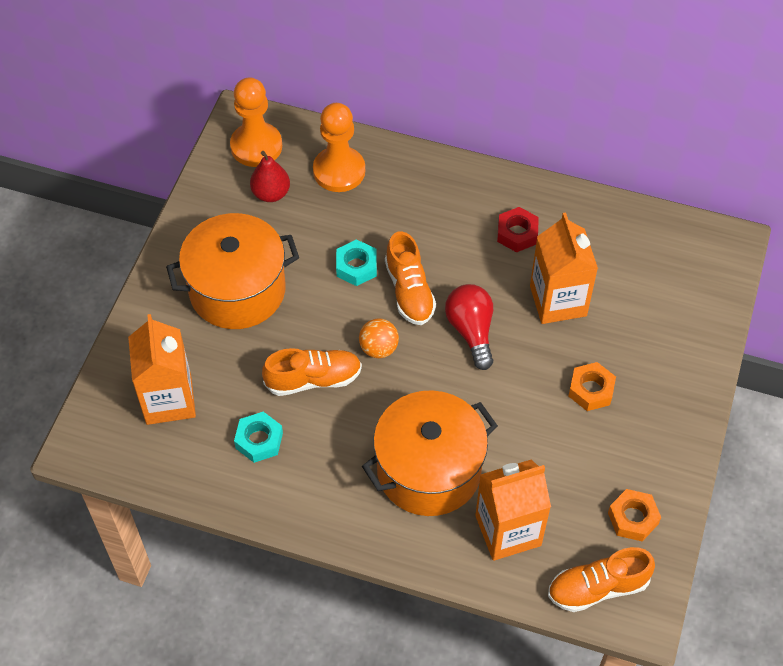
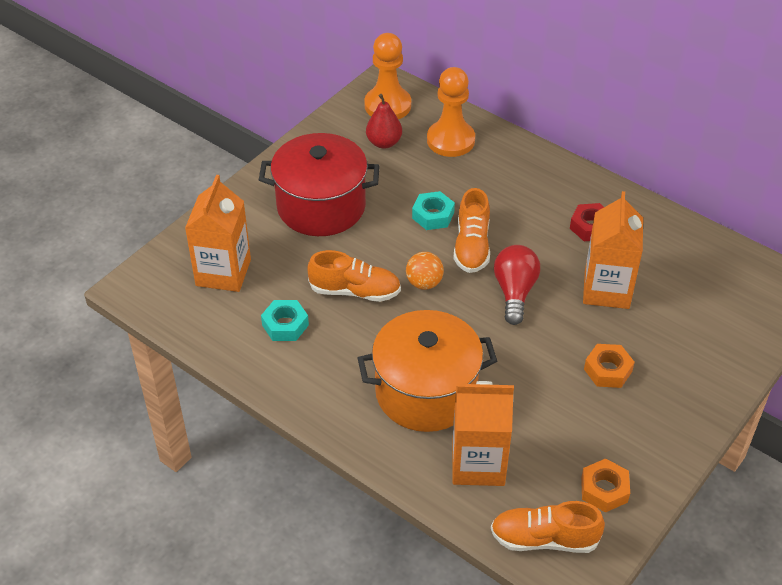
camera: 20 degrees right, 10 degrees down
orange pot [166,213,299,329] -> red pot [259,133,380,236]

